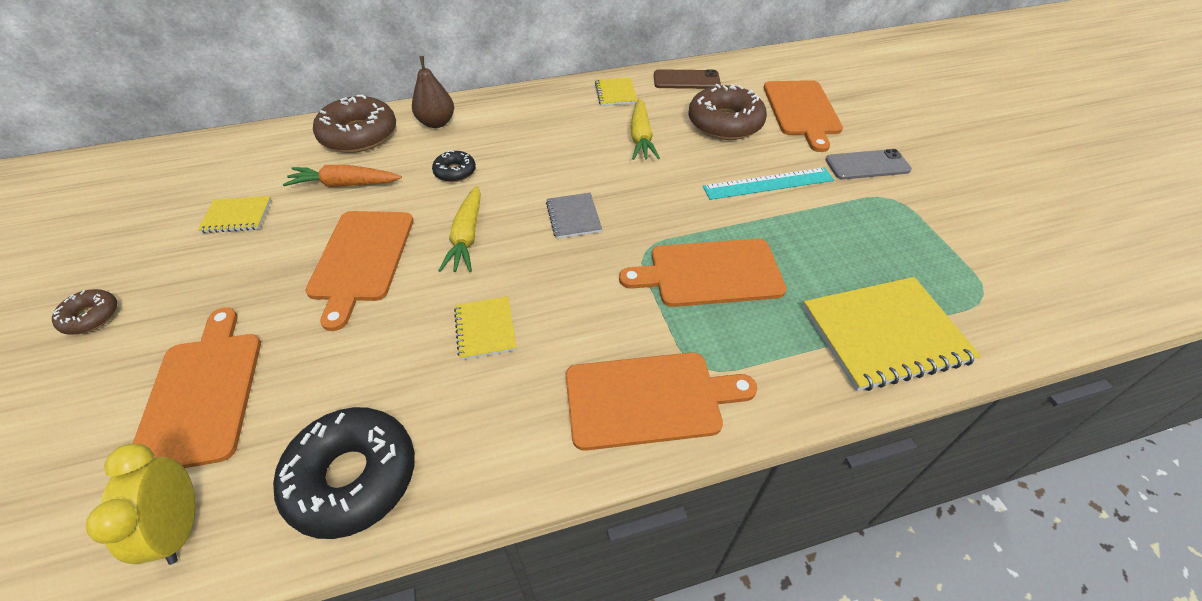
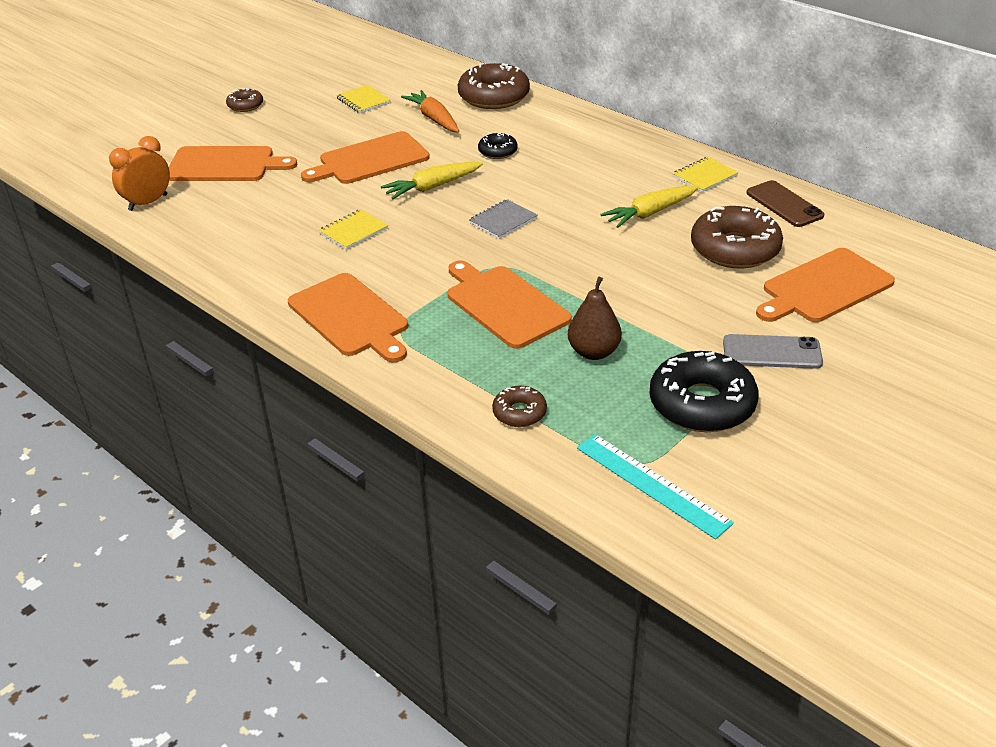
camera: 60 degrees right, 10 degrees down
yellow clock [86,444,195,565] -> orange clock [109,136,170,211]
orange cutting board [133,307,261,468] -> orange cutting board turned 45 degrees clockwise [169,146,297,181]
black donut [273,407,415,539] -> black donut moved to [649,351,759,432]
brown pear [412,56,454,128] -> brown pear moved to [568,276,622,360]
turquoise ruler [703,167,834,200] -> turquoise ruler moved to [577,434,734,539]
yellow notebook [803,277,981,391] -> brown donut [492,386,547,427]
grey phone [826,149,912,180] -> grey phone turned 45 degrees counterclockwise [723,334,823,369]

